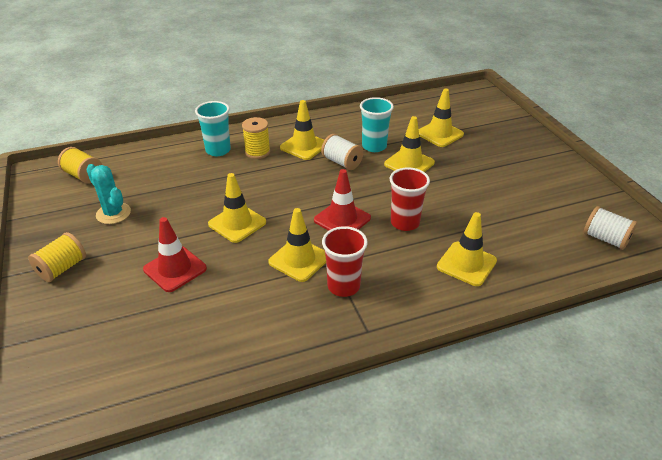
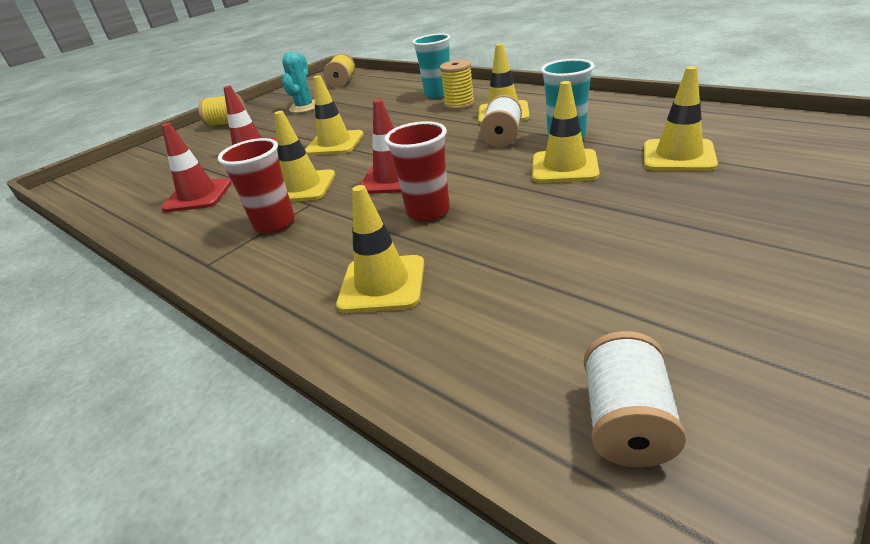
camera: 65 degrees right, 5 degrees down
none -> red traffic cone [161,123,232,212]

